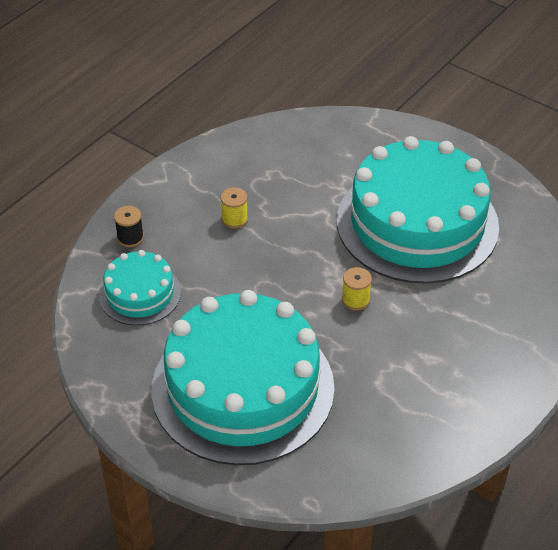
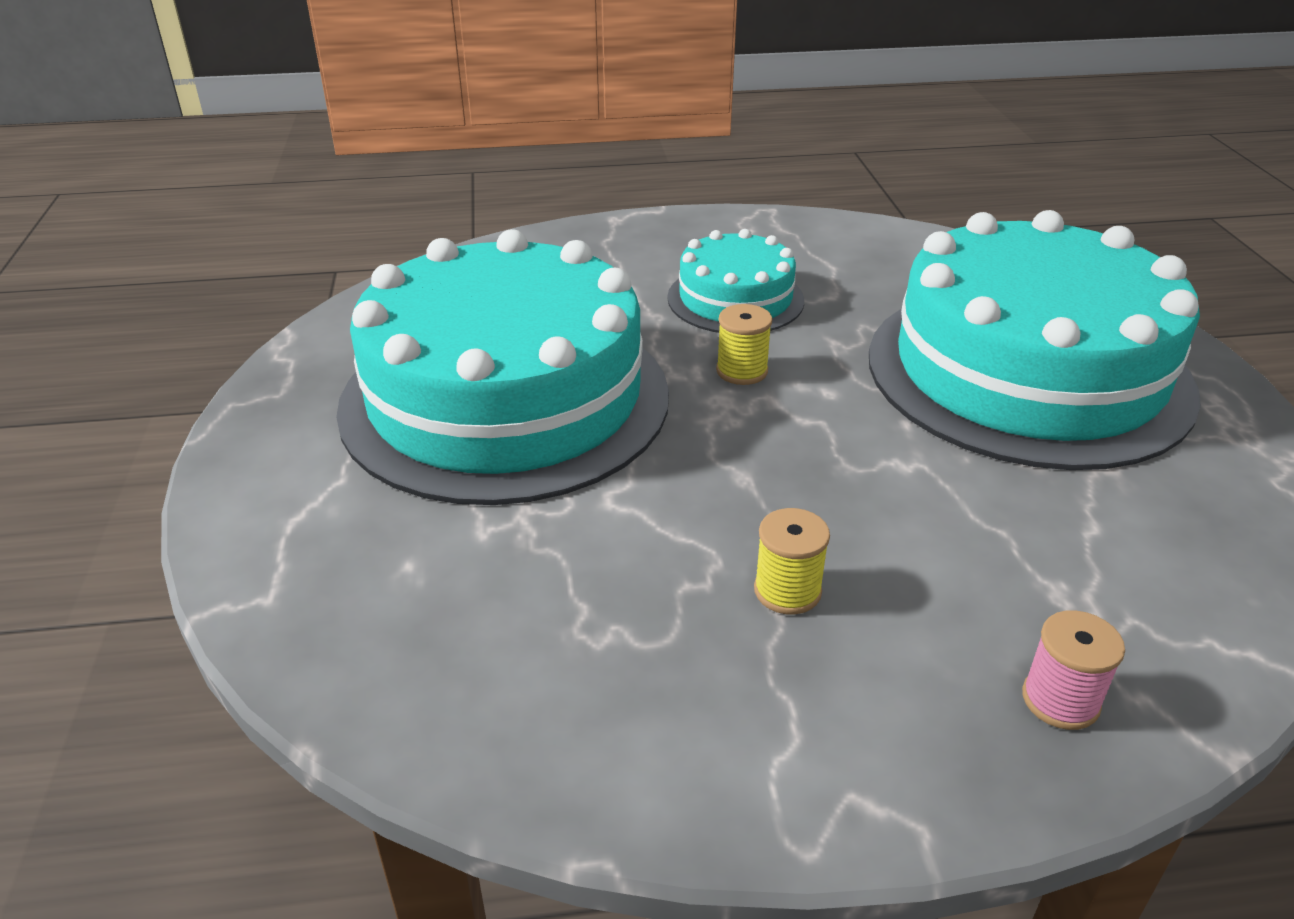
camera: 135 degrees left, 10 degrees down
turquoise cake [99,250,181,326] -> turquoise cake moved to [667,229,804,333]
black spool [114,206,144,247] -> pink spool [1022,610,1125,730]

